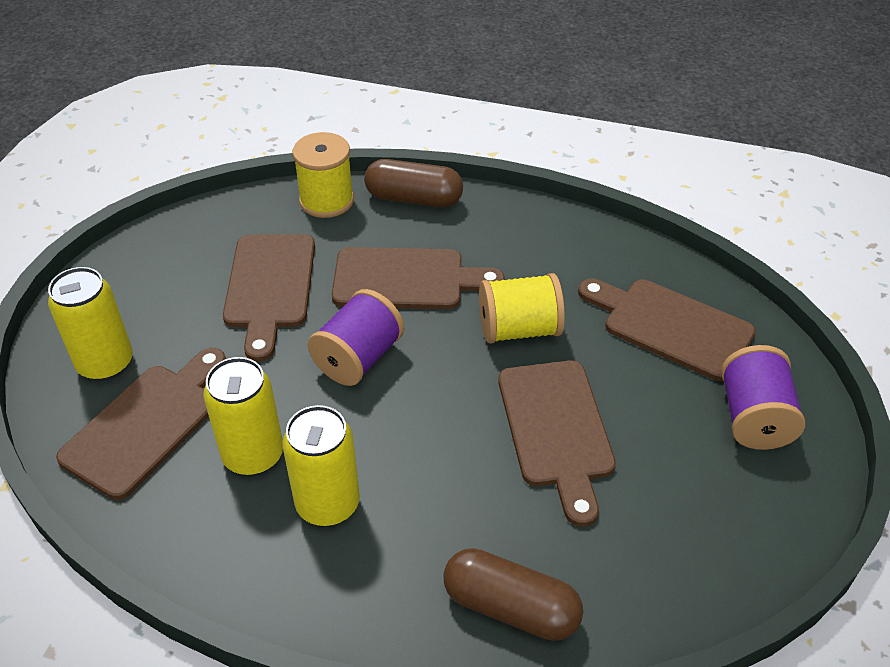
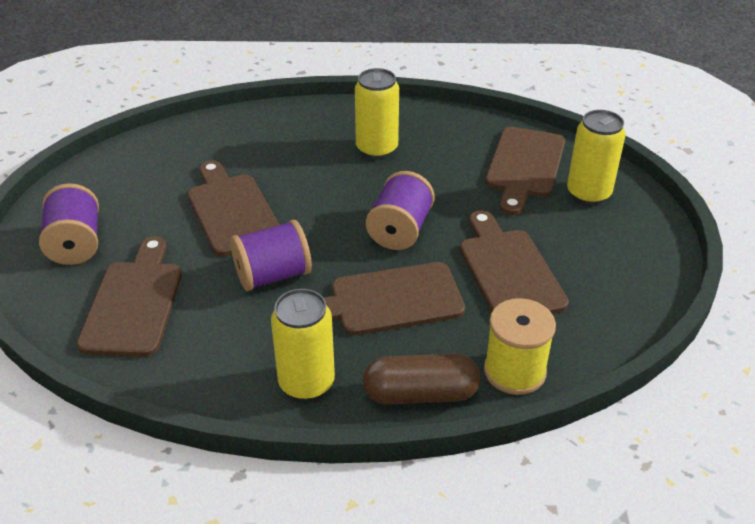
camera: 165 degrees right, 5 degrees down
yellow can [203,357,283,476] -> yellow can moved to [271,289,335,401]
brown capsule [443,548,583,641] -> none
yellow spool [479,273,565,344] -> purple spool [230,220,312,291]
brown cutting board [578,279,756,381] -> brown cutting board turned 105 degrees counterclockwise [77,236,182,357]

